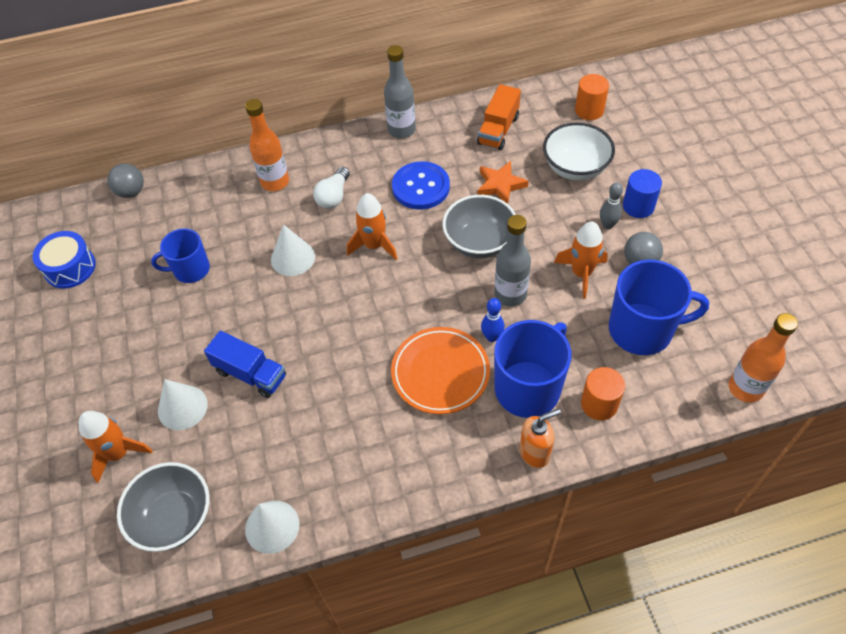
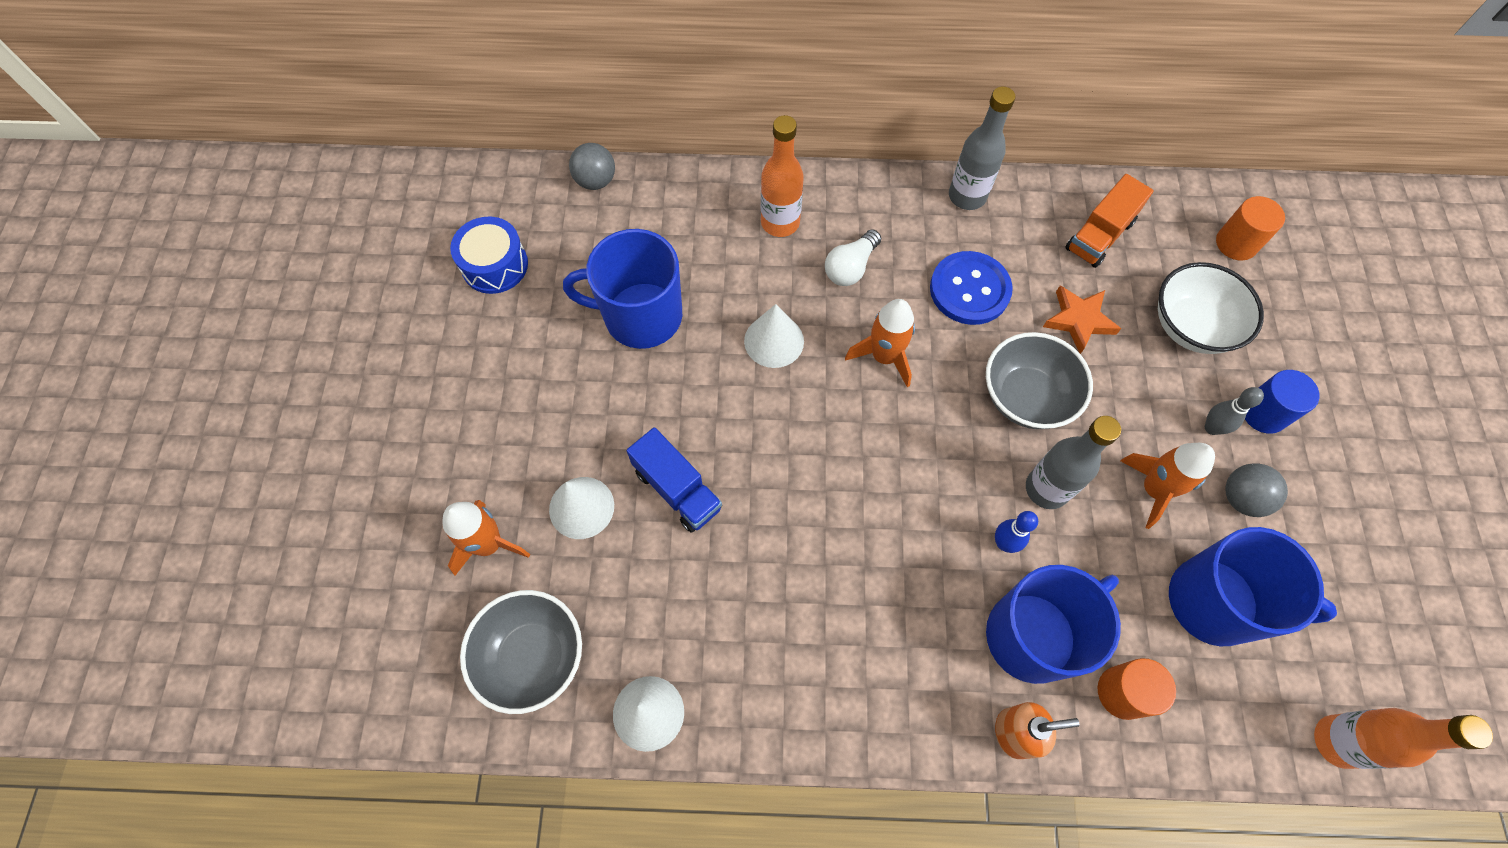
camera: 15 degrees right, 10 degrees up
blue mug [151,228,210,283] -> blue mug [563,229,682,349], size x1.62
orange plate [391,327,490,414] -> none

